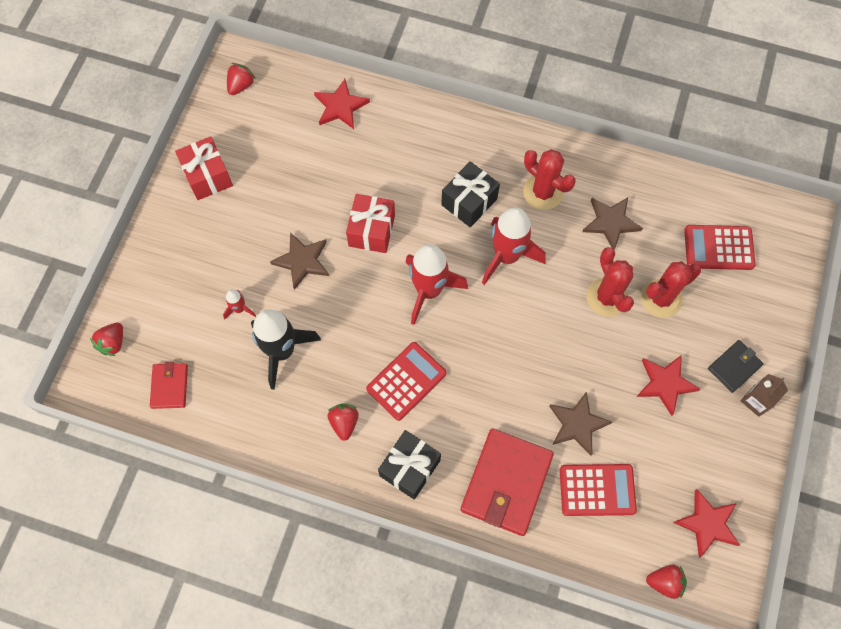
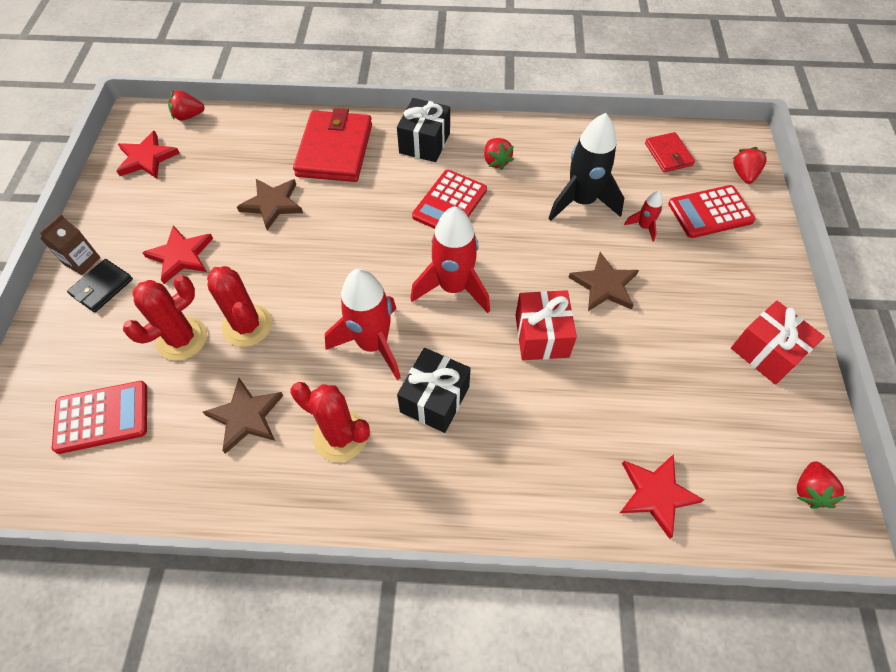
camera: 165 degrees right, 10 degrees down
red calculator [560,464,637,516] -> red calculator moved to [668,185,756,238]

